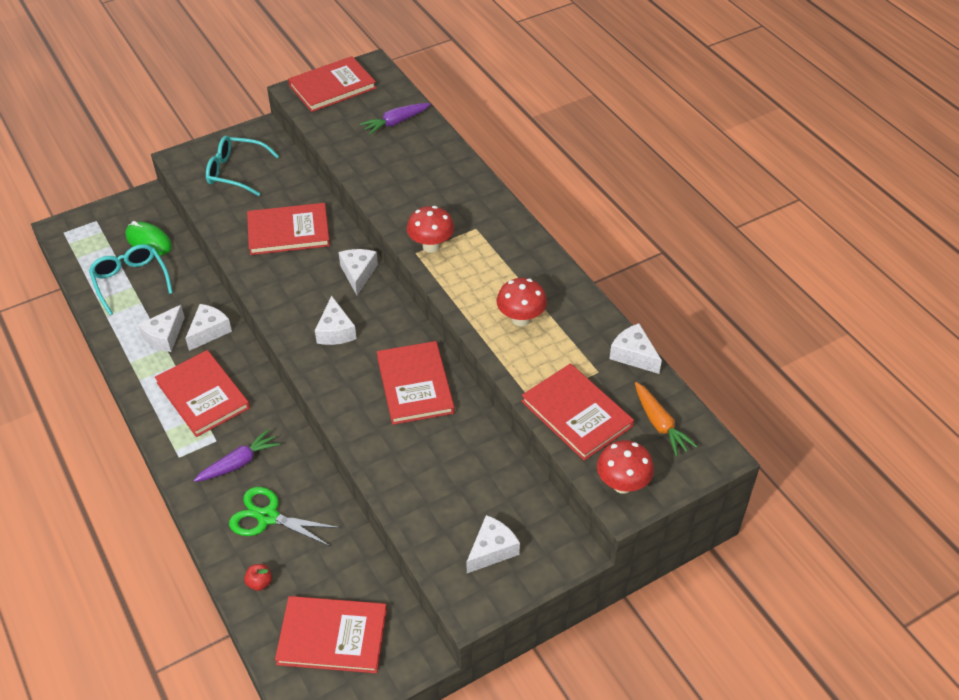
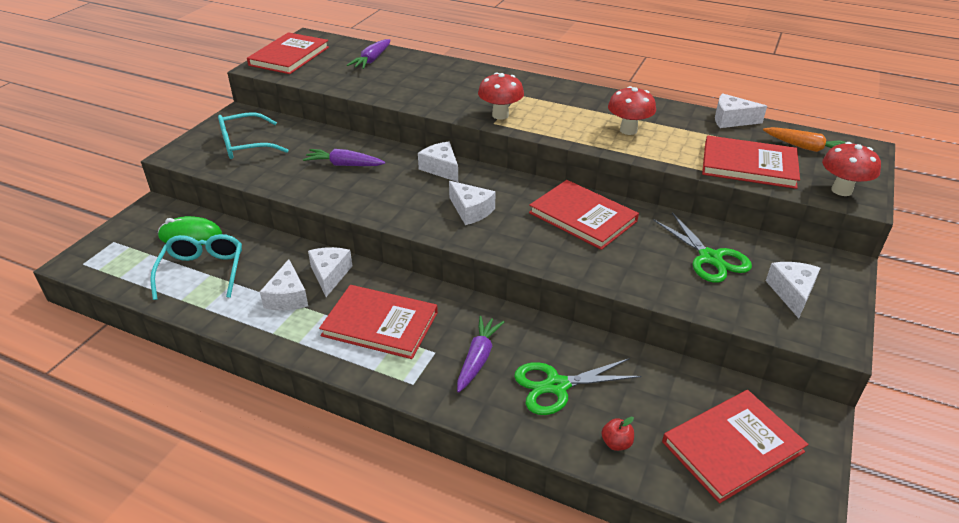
camera: 35 degrees left, 10 degrees down
turquoise glasses [89,244,173,315] -> turquoise glasses turned 60 degrees clockwise [150,234,242,300]
red book [247,203,330,255] -> purple carrot [303,149,385,166]
none -> green scissors [654,213,752,283]

